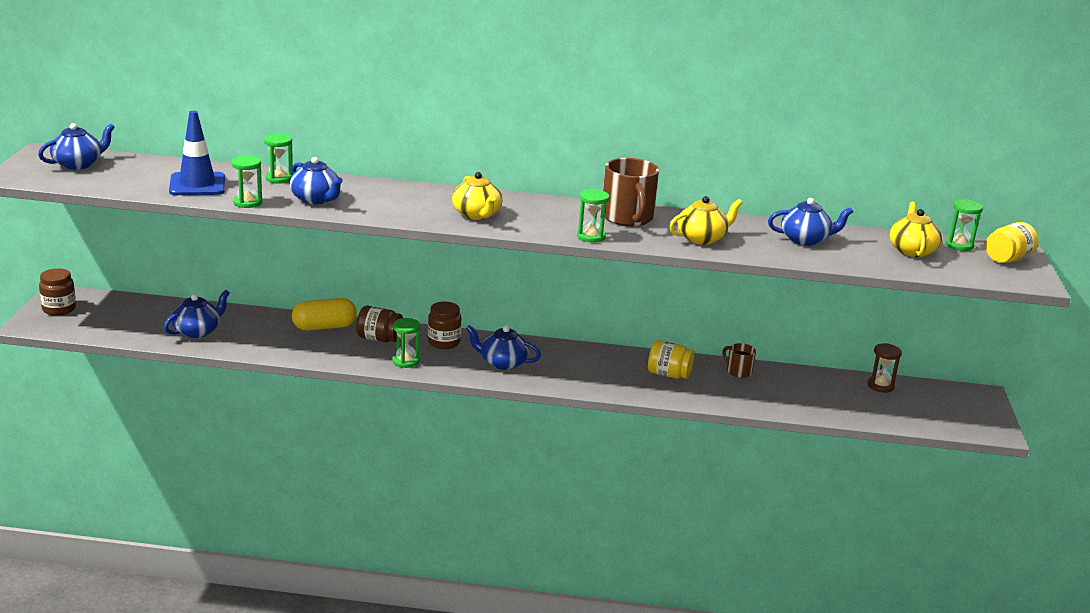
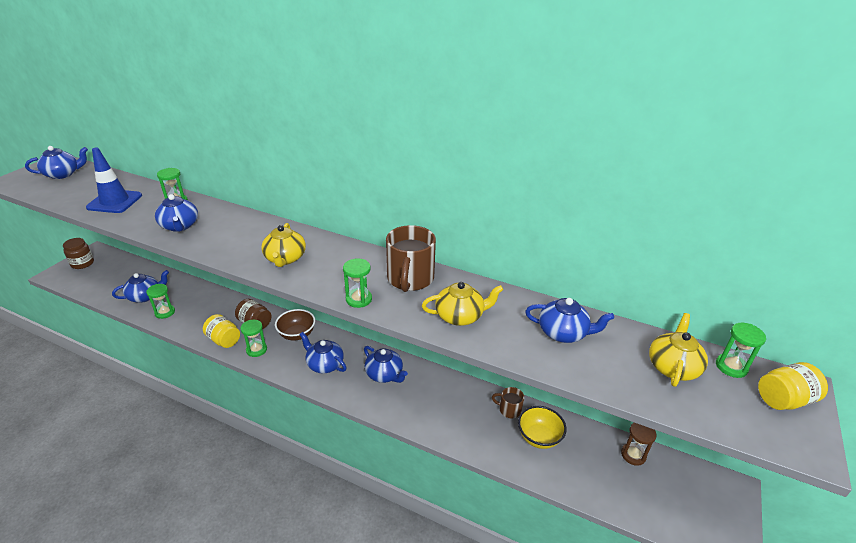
camera: 20 degrees right, 10 degrees up
green hourglass [231,156,262,208] -> green hourglass moved to [146,284,175,319]
yellow capsule [292,298,357,331] -> none
brown jar [428,302,461,349] -> brown bowl [275,309,315,341]
yellow jar [648,340,694,379] -> yellow jar moved to [203,314,240,348]
brown mug [722,343,756,378] -> brown mug turned 45 degrees counterclockwise [492,387,524,418]
none -> blue teapot [364,346,408,383]
none -> yellow bowl [518,406,567,449]

